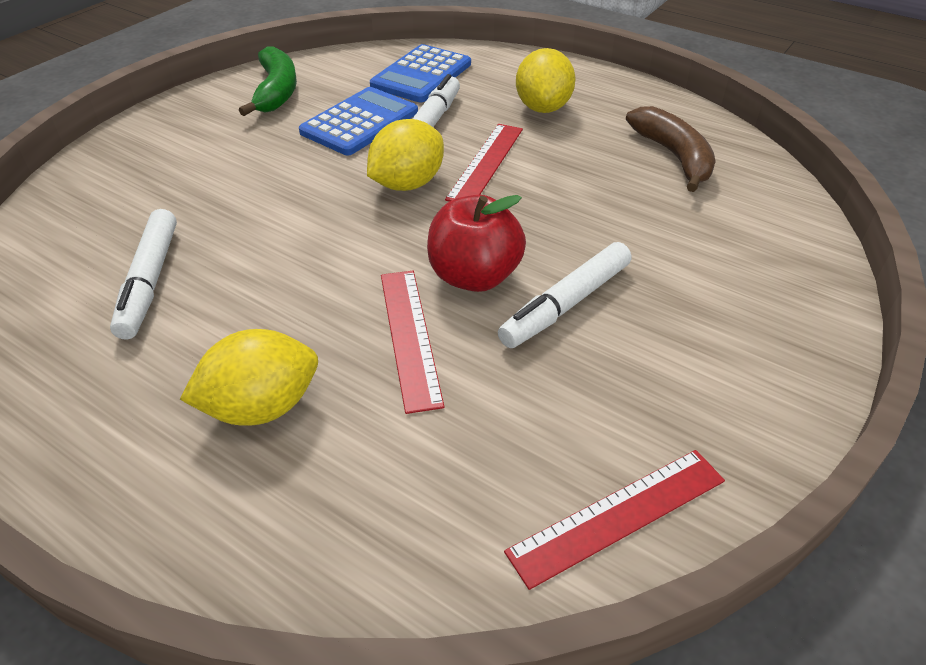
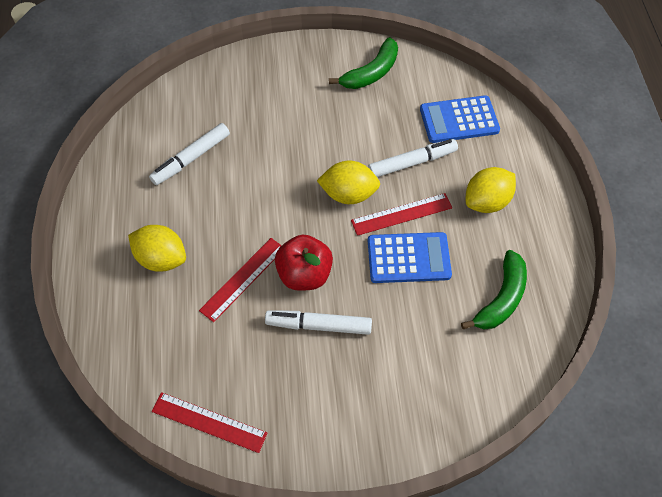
camera: 50 degrees right, 15 degrees up
blue calculator [299,87,418,155] -> blue calculator moved to [368,232,452,283]
brown banana [626,106,716,192] -> green banana [461,250,527,330]

